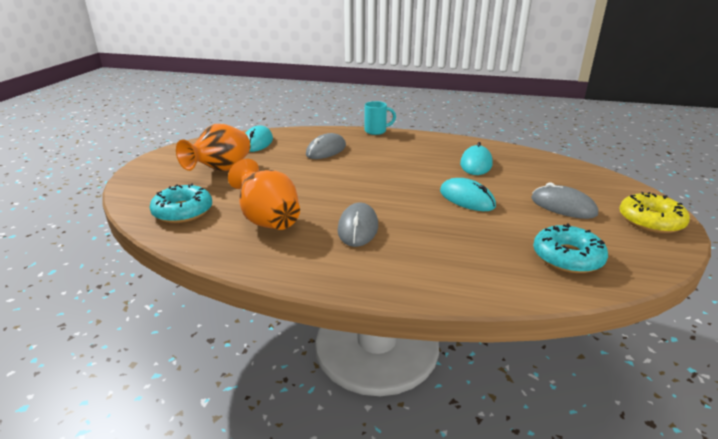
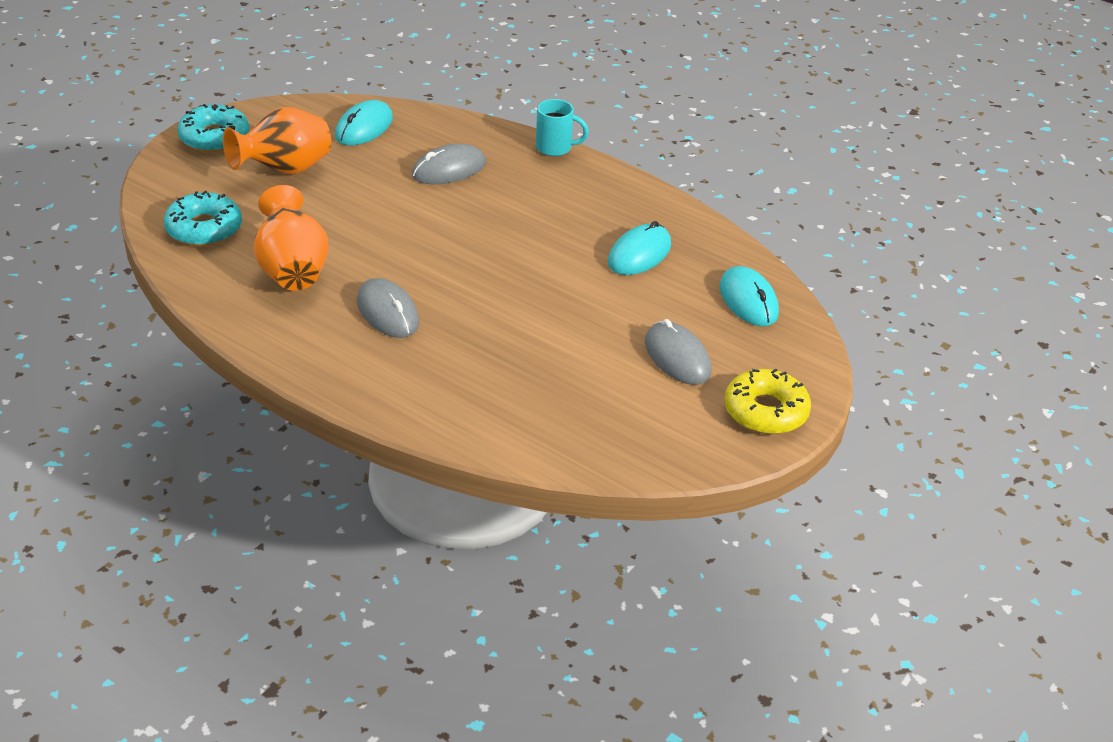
camera: 20 degrees right, 10 degrees up
grey mouse [338,202,378,247] -> grey mouse turned 60 degrees counterclockwise [357,278,419,338]
turquoise mouse [440,178,496,211] -> turquoise mouse moved to [720,266,779,326]
turquoise donut [533,224,608,273] -> turquoise donut moved to [177,104,250,152]

